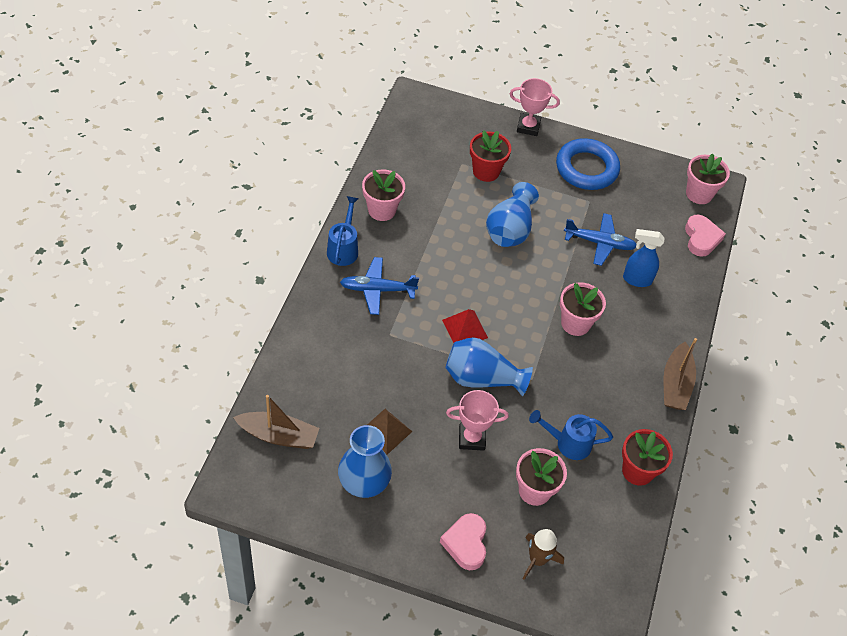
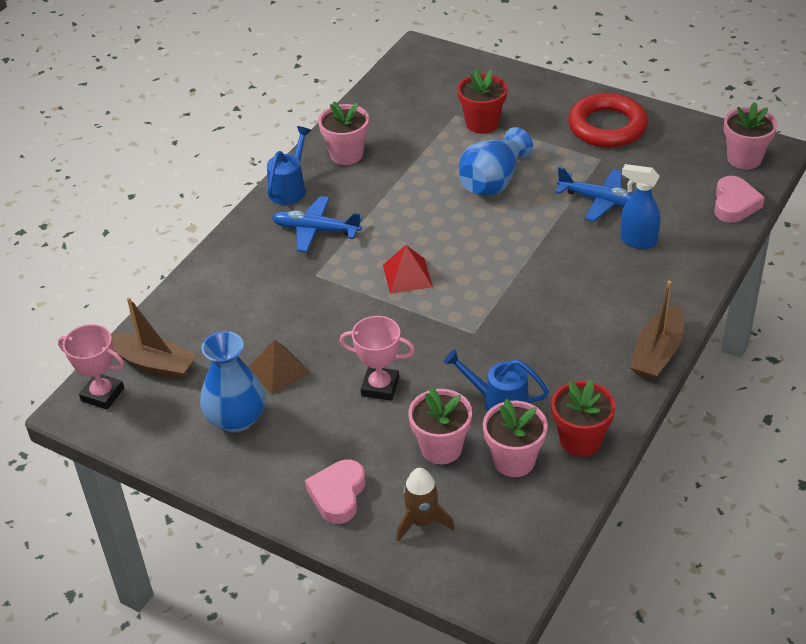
camera: 20 degrees right, 10 degrees down
blue vase [446,337,533,396] -> none
pink trophy [510,78,560,136] -> pink trophy moved to [58,324,124,410]
blue ring [556,138,620,190] -> red ring [568,93,648,147]
pink flower pot [560,282,606,336] -> pink flower pot moved to [483,399,548,477]

